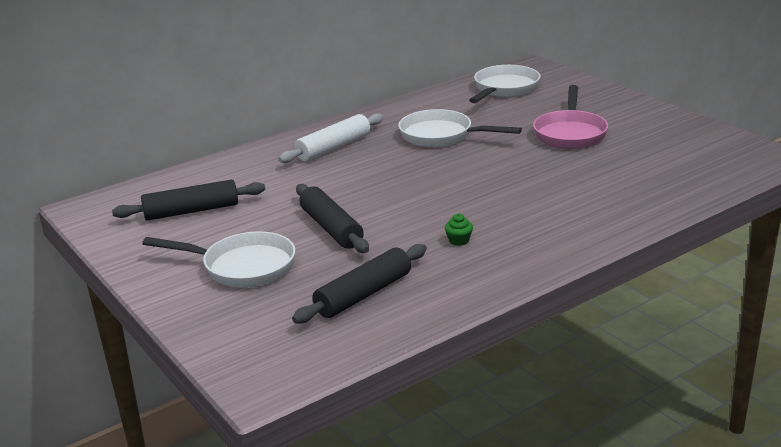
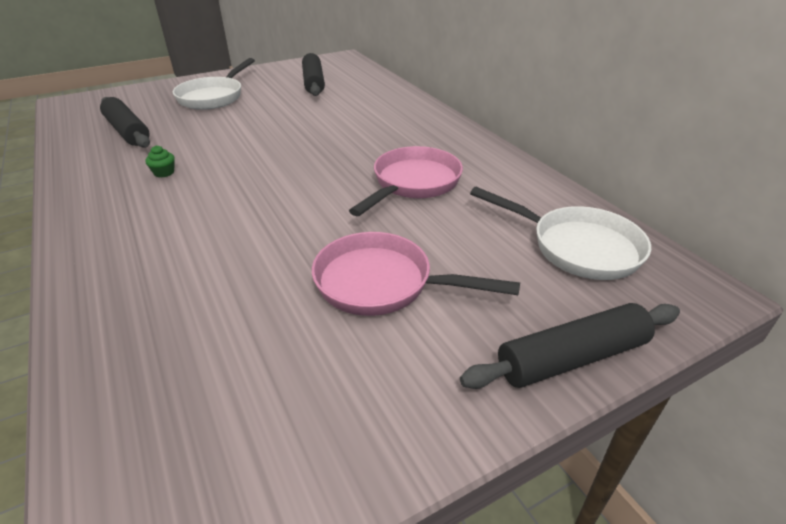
camera: 95 degrees right, 10 degrees up
white rolling pin [278,113,383,163] -> none
black rolling pin [296,184,369,253] -> black rolling pin moved to [460,303,680,389]
white pan [398,109,522,147] -> pink pan [349,146,463,216]

